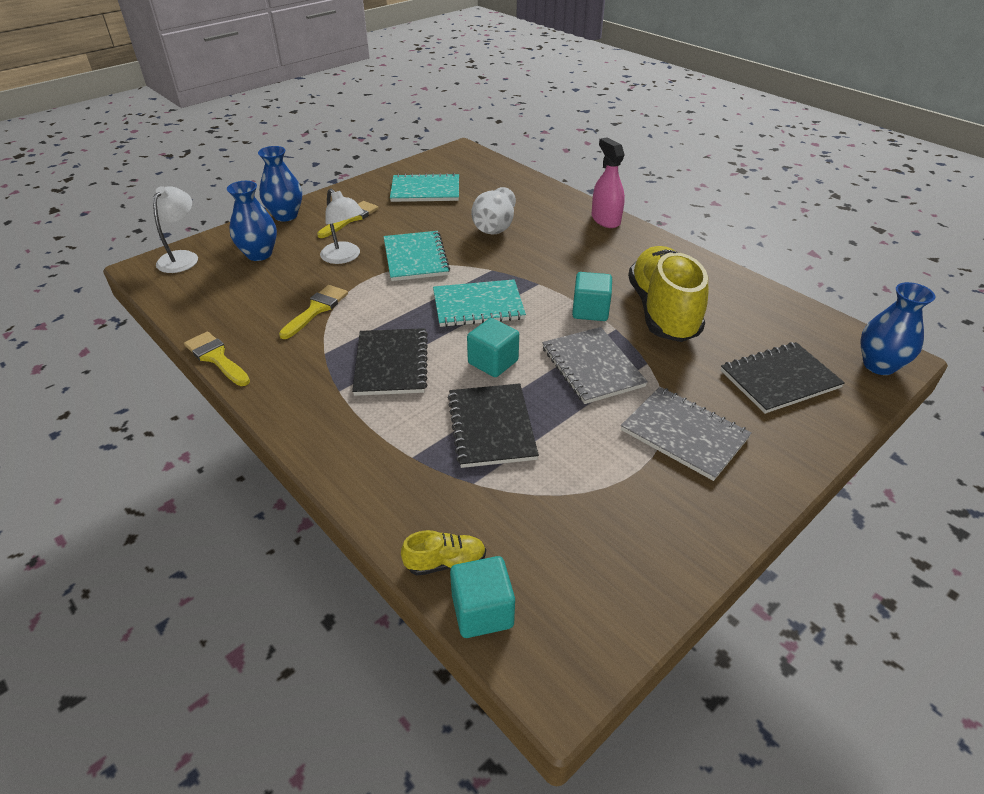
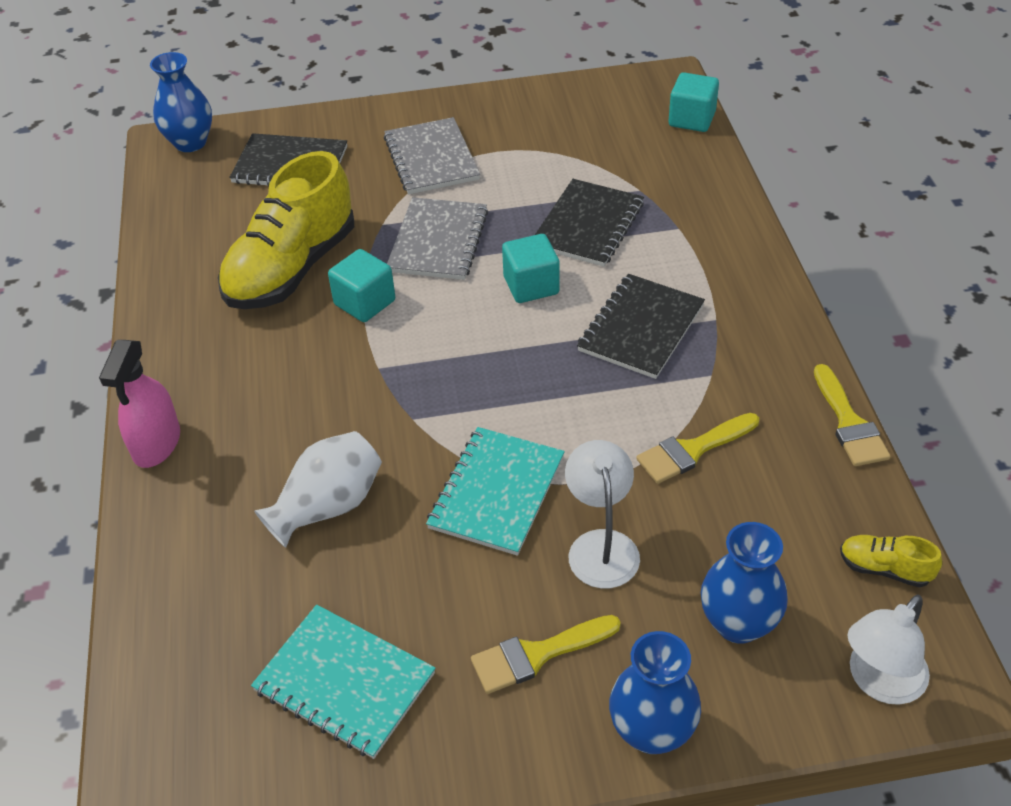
camera: 145 degrees left, 5 degrees up
yellow shoe [401,530,486,575] -> yellow shoe moved to [840,535,942,587]
turquoise notebook [433,279,526,327] -> none

